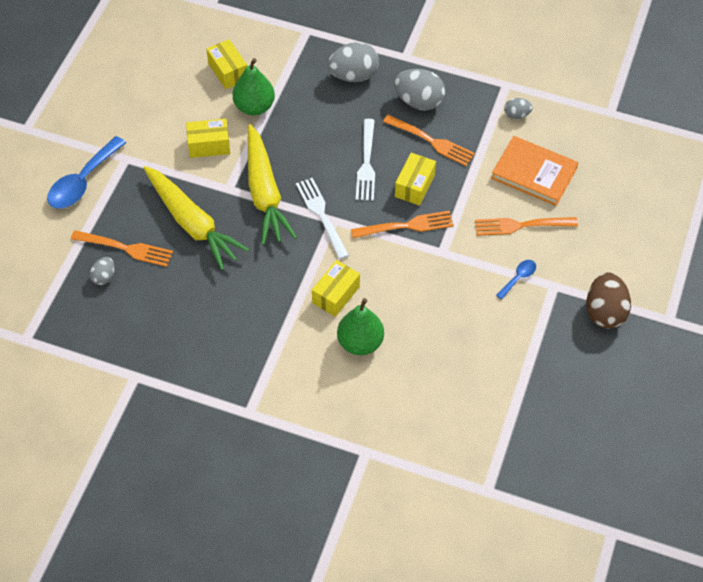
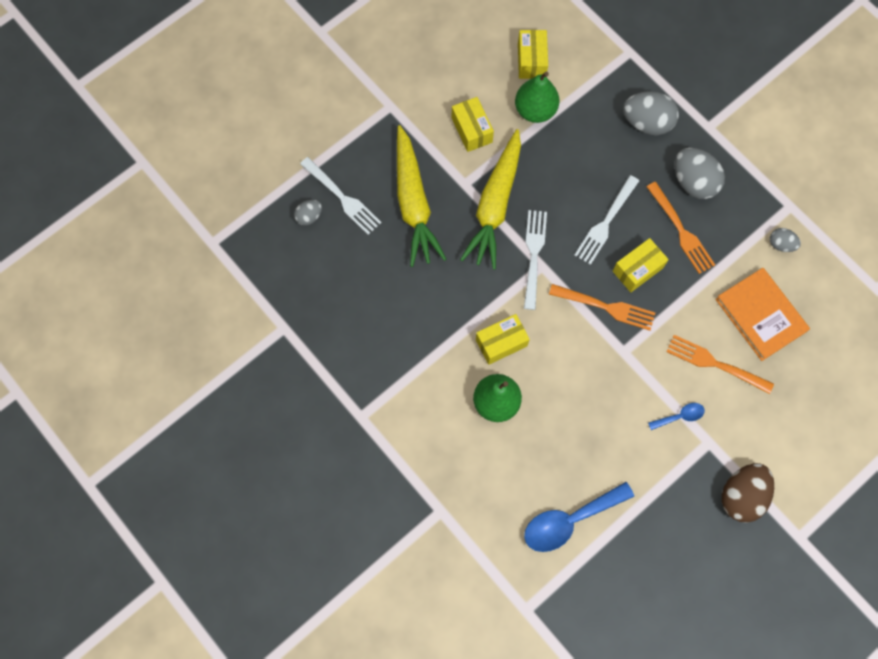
camera: 30 degrees right, 15 degrees up
blue spoon [47,136,126,209] -> blue spoon moved to [524,482,634,552]
orange fork [71,230,173,267] -> white fork [300,157,382,235]
yellow box [186,119,230,158] -> yellow box turned 45 degrees clockwise [452,97,494,152]

